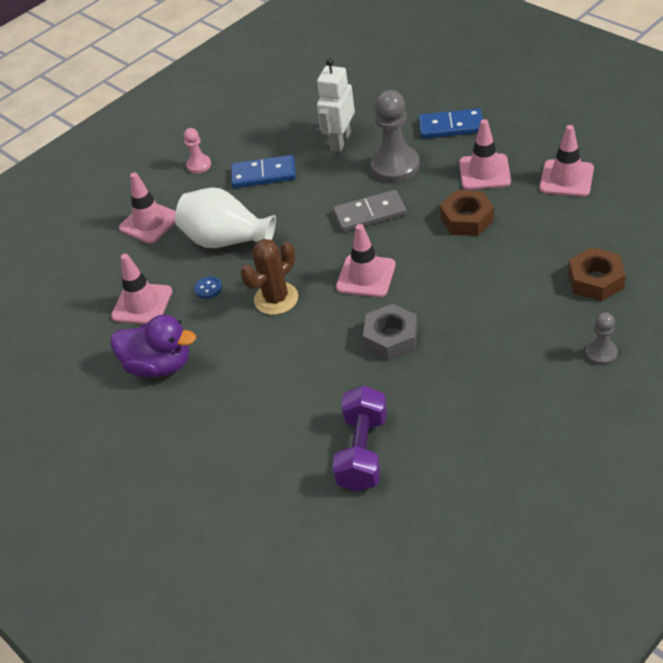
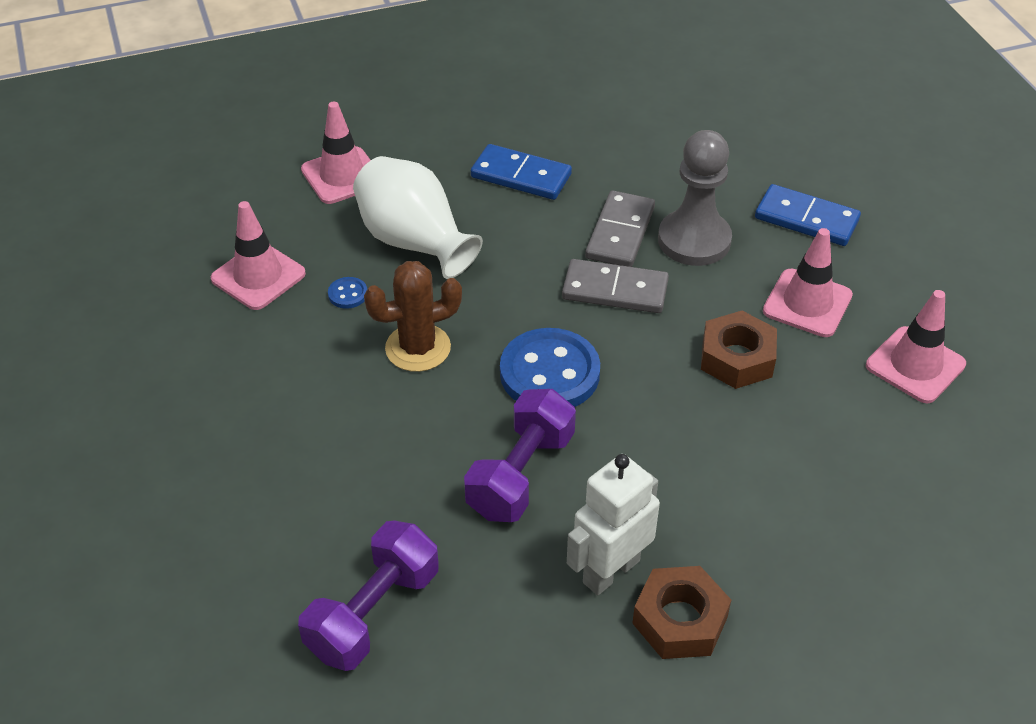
camera: 20 degrees right, 0 degrees up
purple duck [111,315,196,377] -> none
pink pawn [184,128,211,173] -> none
white robot [317,58,355,152] -> white robot moved to [567,454,660,595]
pink traffic cone [336,224,396,297] -> blue button [500,328,600,407]
grey nut [363,304,418,361] -> purple dumbbell [464,389,576,522]
brown nut [568,247,626,302] -> brown nut moved to [632,566,731,659]
grey pawn [585,312,618,365] -> none
none -> grey domino [585,191,655,267]

